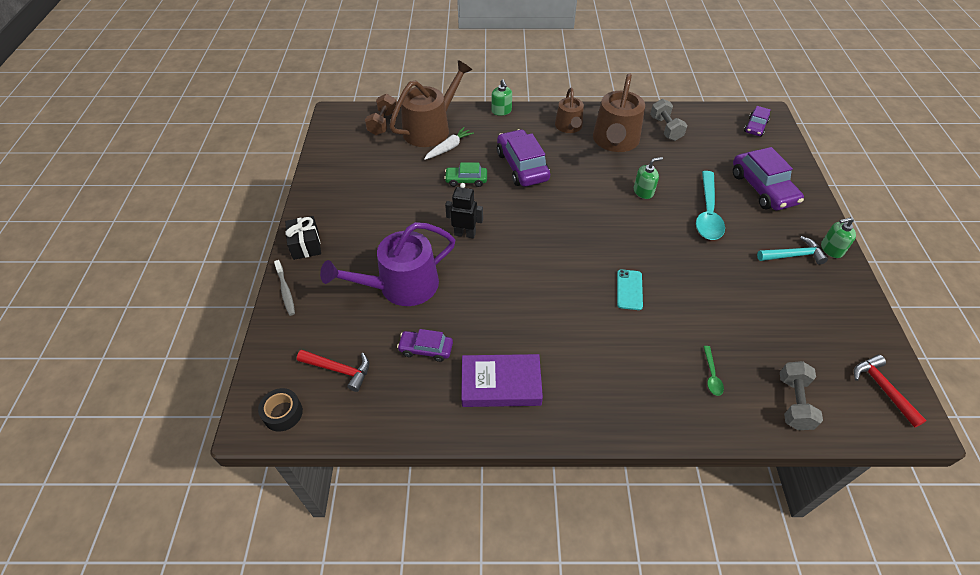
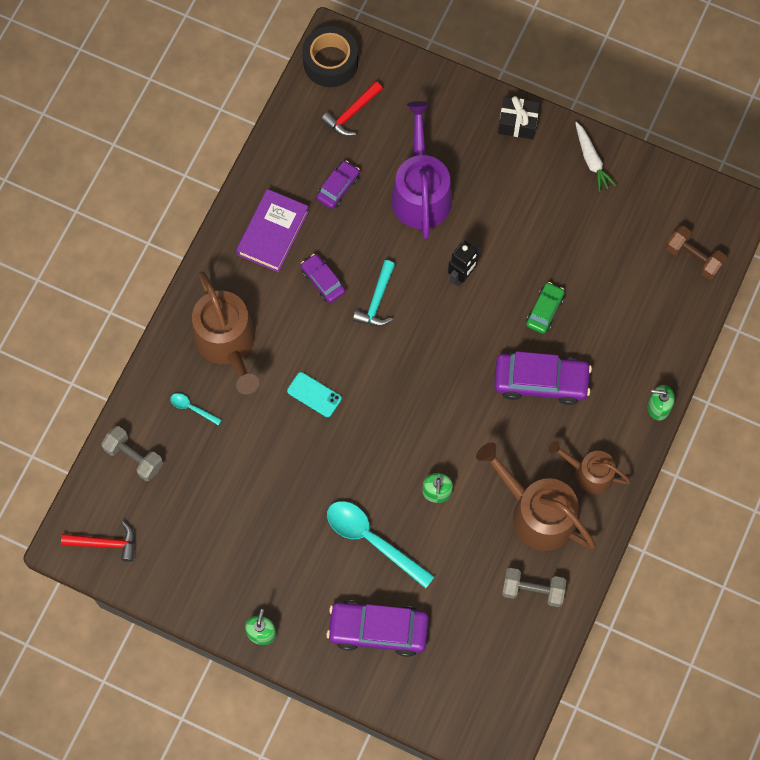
camera: 115 degrees right, 20 degrees up
black tape [258,388,303,432] -> black tape [302,26,358,87], size x1.65
grey toothbrush [274,260,295,316] -> none
brown watering can [389,60,472,147] -> brown watering can moved to [192,271,259,395]
white carrot [424,127,474,160] -> white carrot moved to [575,122,616,192]
green spoon [703,346,724,396] -> turquoise spoon [170,393,221,425]
purple car [744,106,771,136] -> purple car moved to [301,254,345,303]
turquoise hammer [757,236,828,265] -> turquoise hammer moved to [353,260,395,327]

